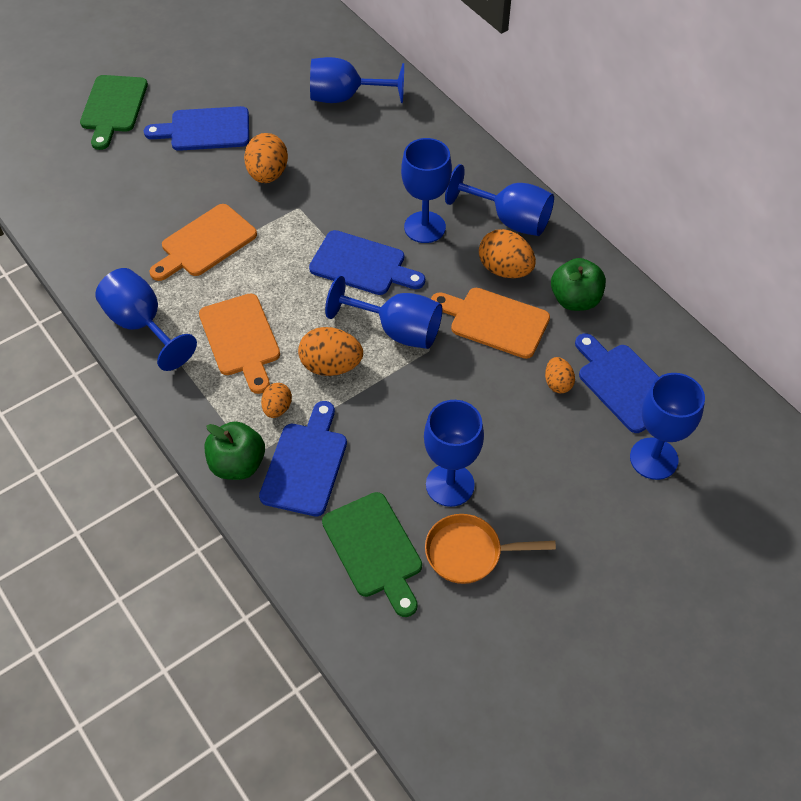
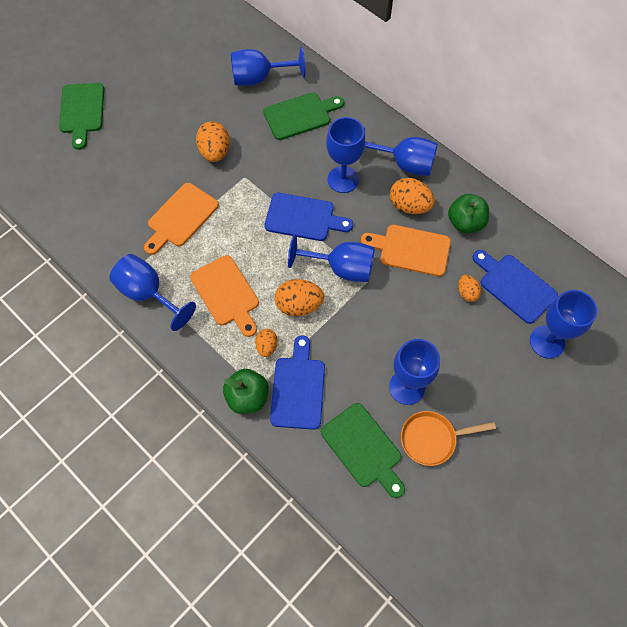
camera: 10 degrees left, 10 degrees up
blue cutting board [144,106,249,151] -> none
none -> green cutting board [263,92,344,140]

